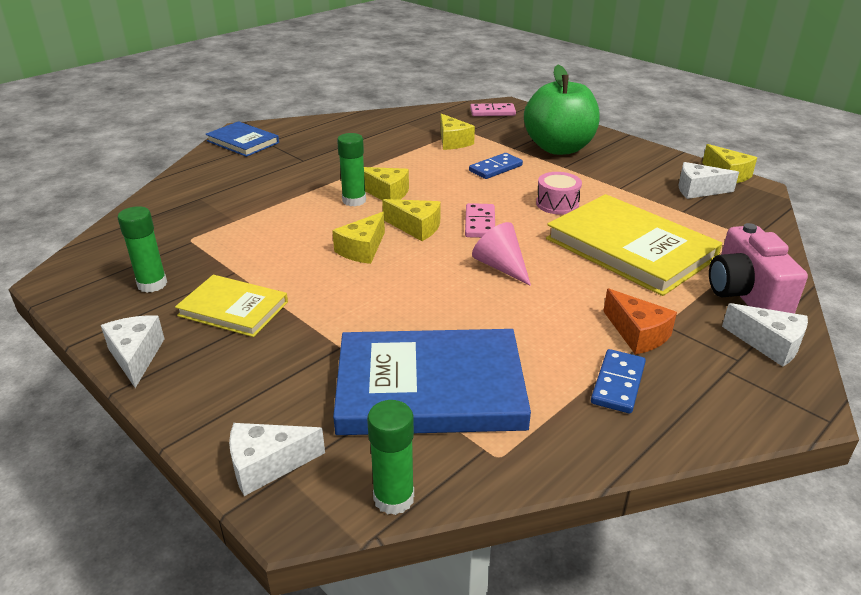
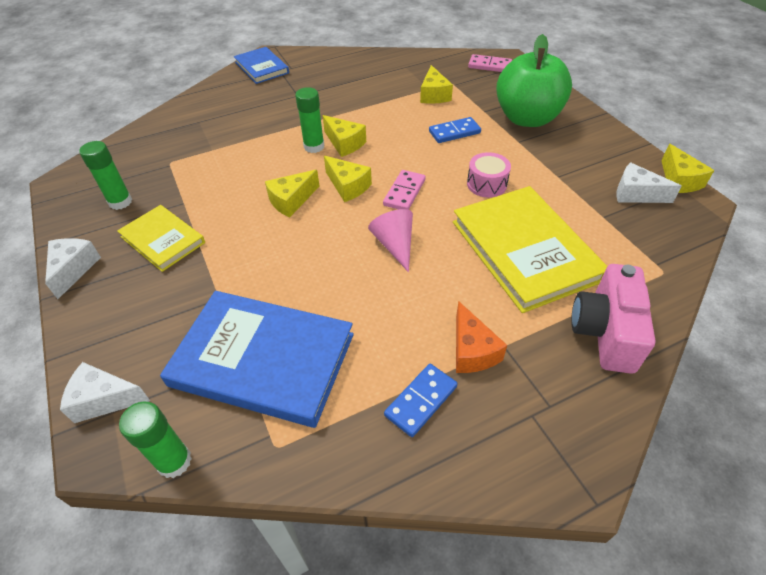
camera: 20 degrees right, 15 degrees up
white cheese [722,303,808,367] -> none

